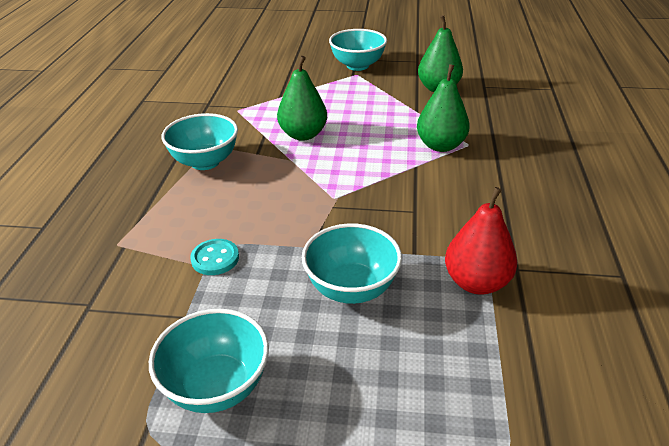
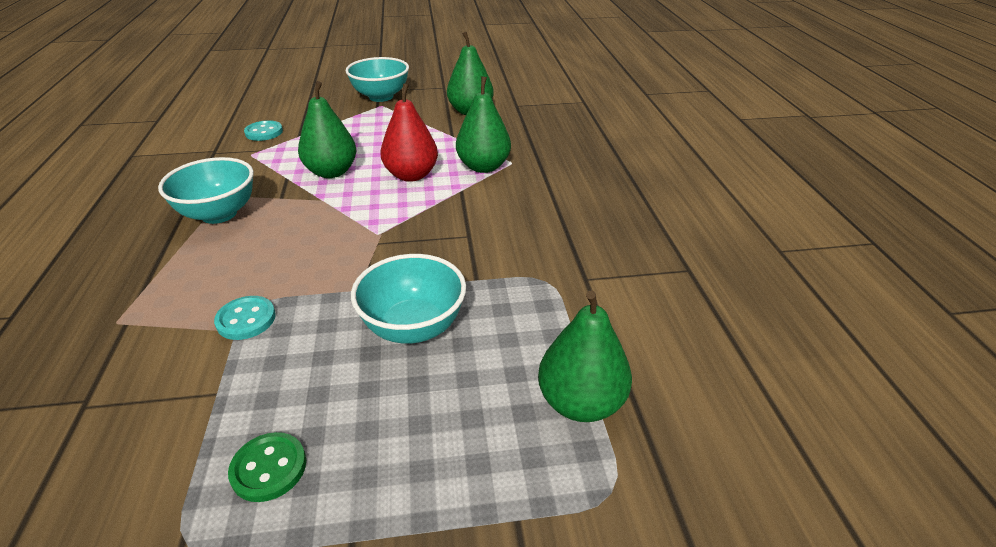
camera: 15 degrees left, 0 degrees up
turquoise bowl [149,309,269,413] -> green button [228,432,306,502]
red pear [445,187,517,295] -> red pear moved to [381,83,438,182]
none -> turquoise button [244,120,283,141]
none -> green pear [538,290,632,422]

